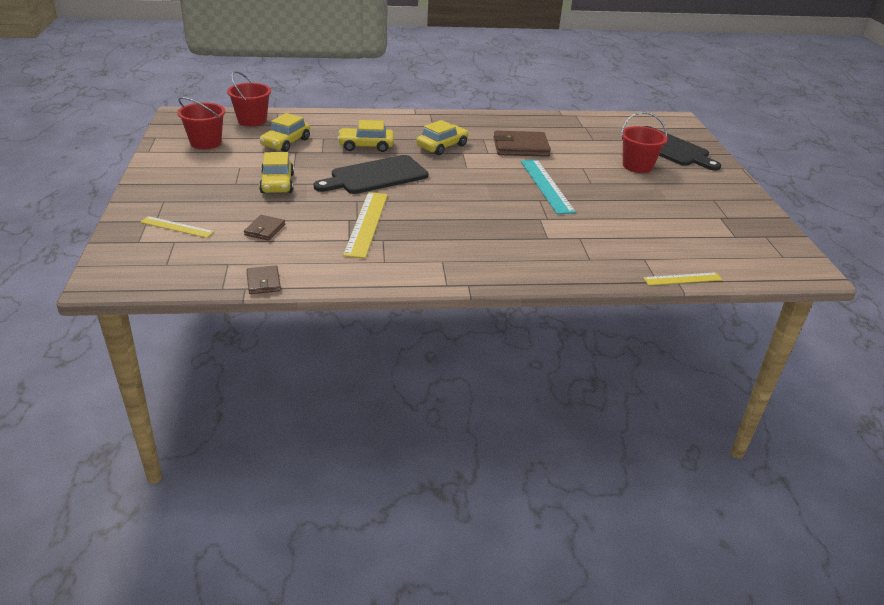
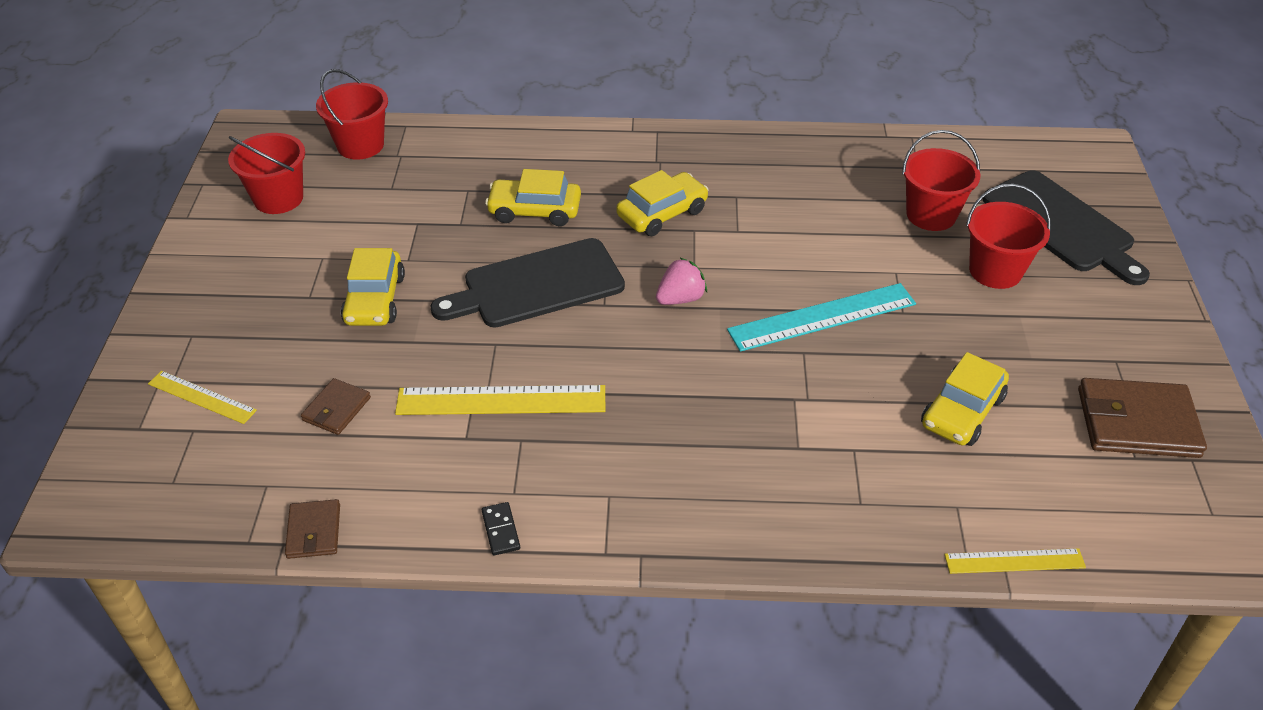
camera: 10 degrees right, 10 degrees up
yellow car [260,113,310,152] -> yellow car moved to [921,352,1009,446]
yellow ruler [343,192,388,258] -> yellow ruler turned 75 degrees clockwise [395,385,605,415]
brown wallet [494,131,551,157] -> brown wallet moved to [1078,378,1207,458]
turquoise ruler [520,160,576,214] -> turquoise ruler turned 75 degrees clockwise [727,283,916,352]
none -> black domino [482,502,520,556]
none -> pink strawberry [656,258,707,305]
none -> red bucket [902,130,980,231]

